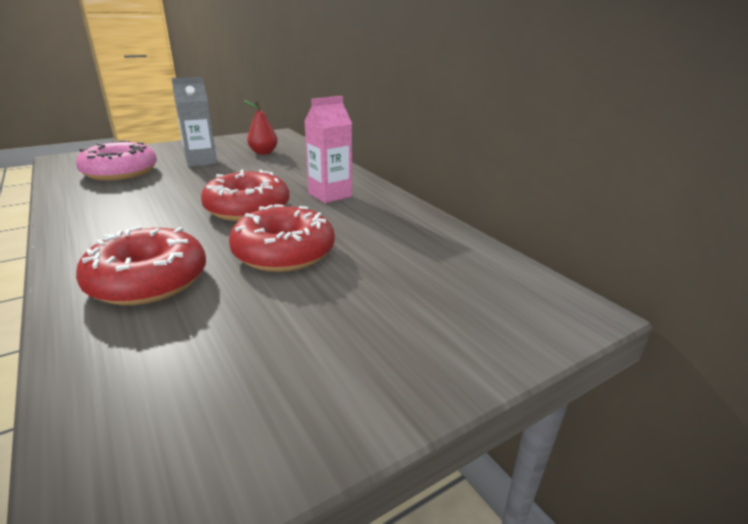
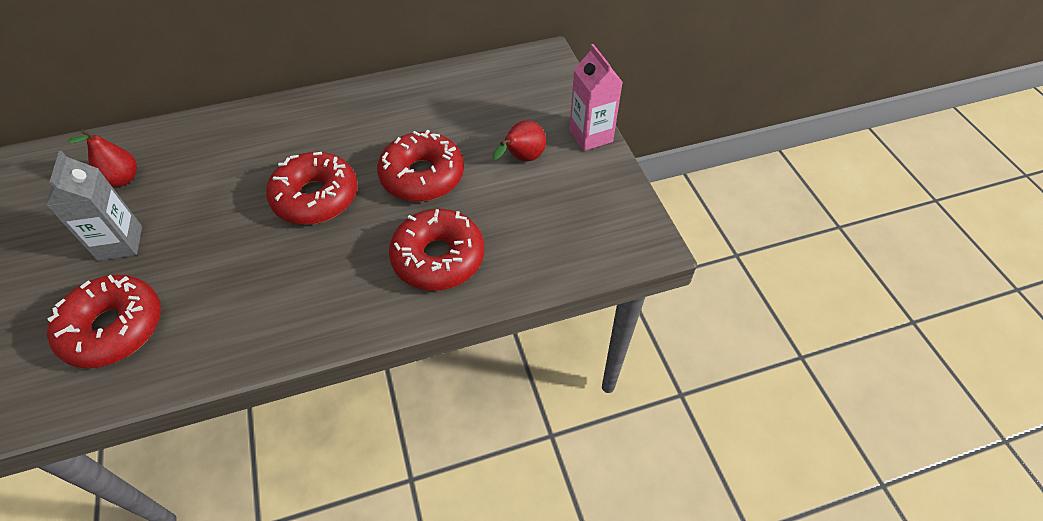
camera: 75 degrees left, 25 degrees up
pink donut [76,140,157,181] -> red donut [47,274,161,368]
pink carton [305,96,352,203] -> pink carton moved to [569,44,623,151]
none -> red pear [493,121,546,161]

